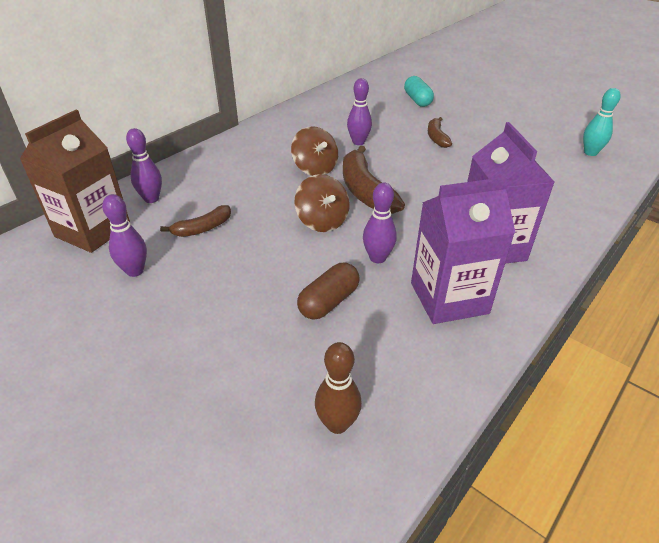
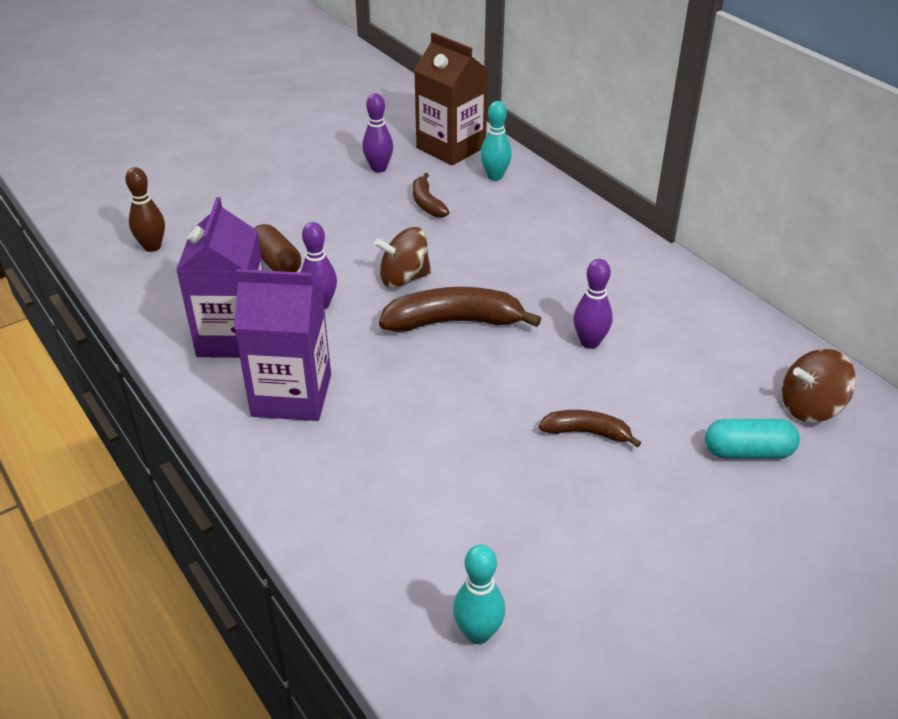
camera: 105 degrees right, 0 degrees up
purple bowling pin [126,128,162,203] -> turquoise bowling pin [480,101,512,181]
brown spinning top [291,126,338,176] -> brown spinning top moved to [782,349,856,422]

